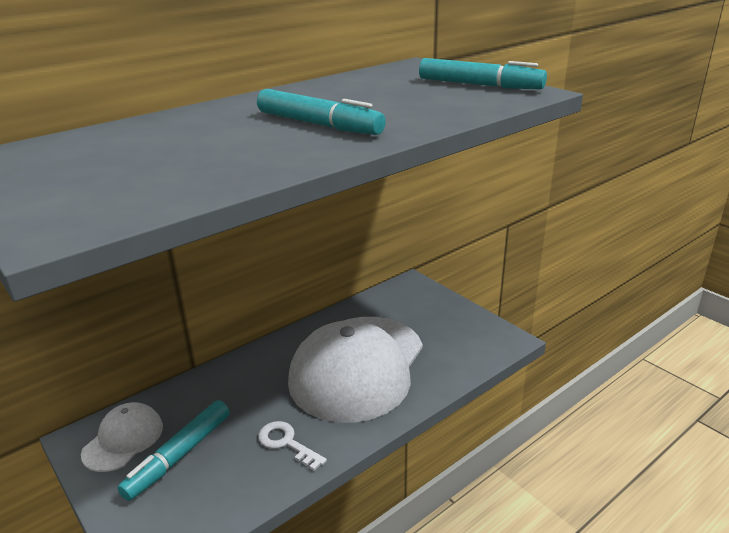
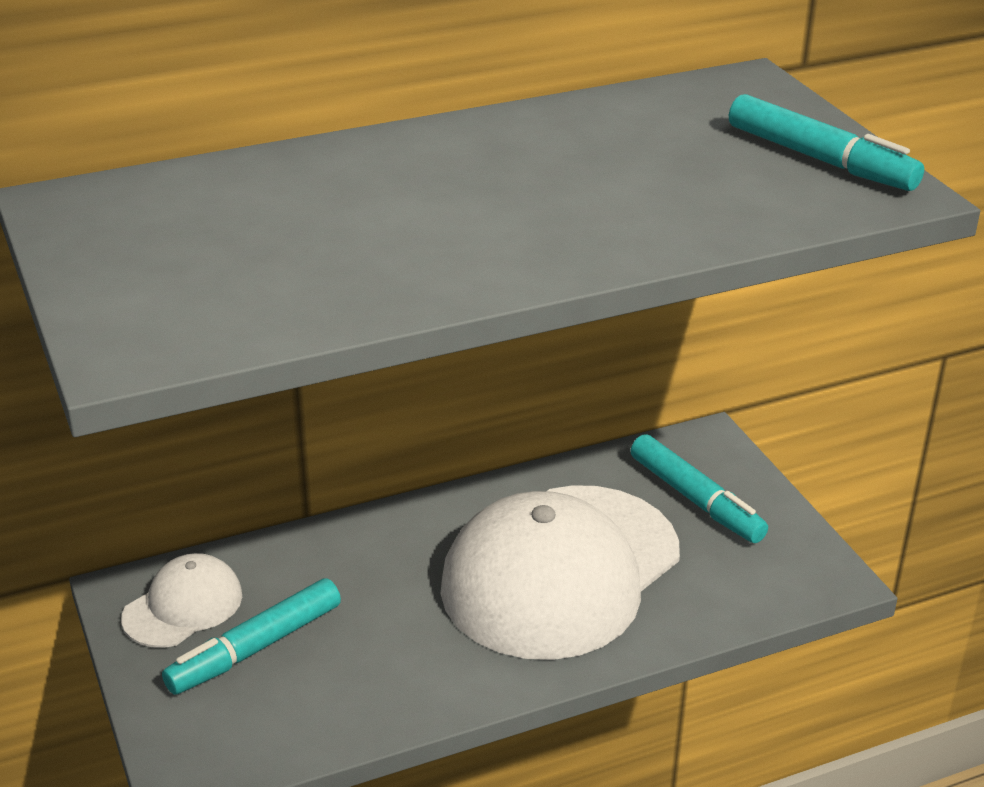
camera: 15 degrees right, 5 degrees up
turquoise marker [257,89,386,135] -> turquoise marker moved to [631,434,768,543]
white key [258,421,327,471] -> none

